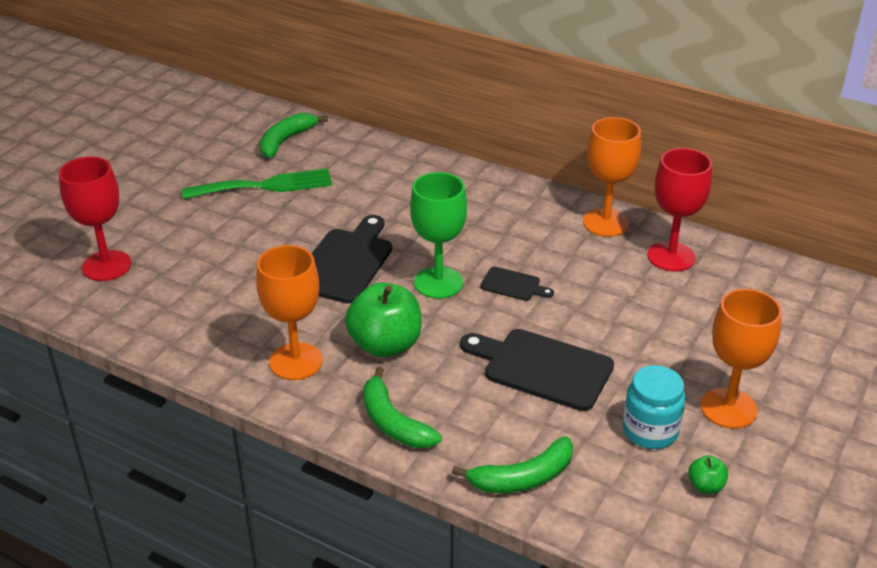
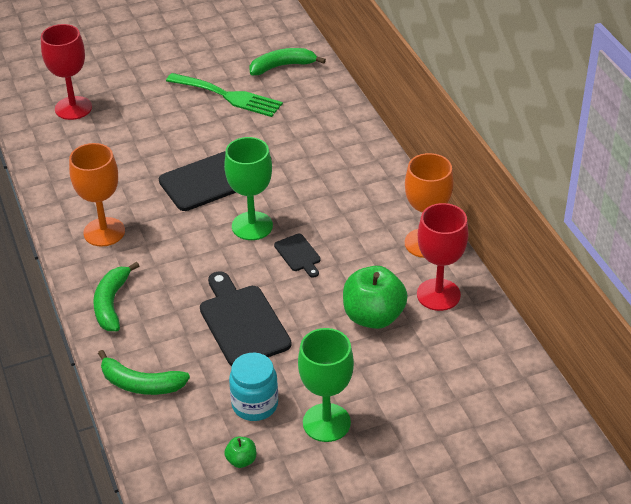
camera: 40 degrees right, 5 degrees up
green apple [345,283,422,357] -> green apple moved to [343,266,408,329]
orange goblet [701,289,782,429] -> green goblet [298,328,354,442]

